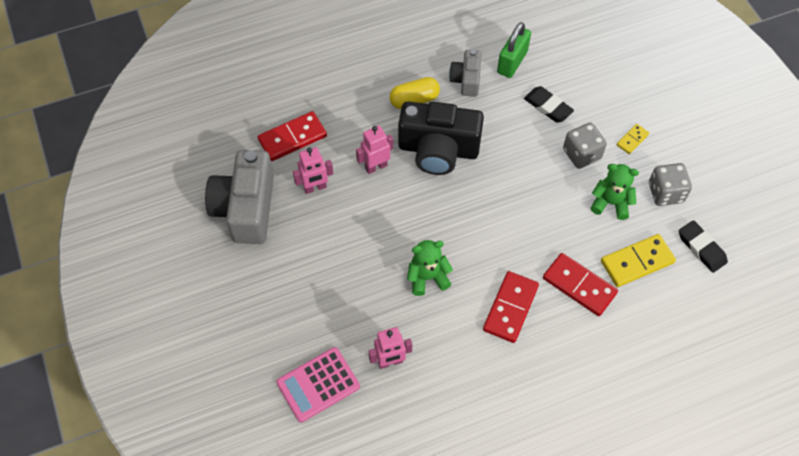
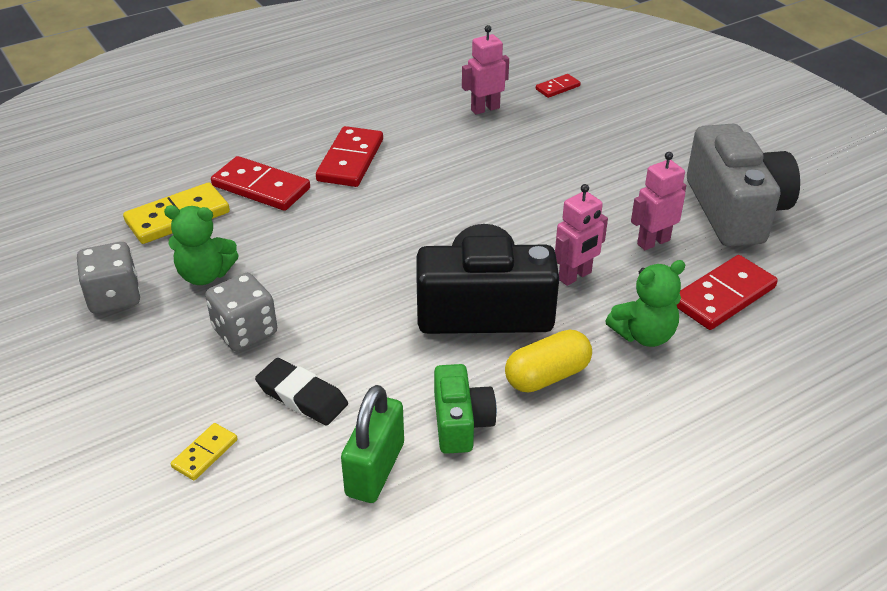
camera: 170 degrees right, 20 degrees down
pink calculator [276,347,360,422] -> red domino [536,74,581,98]
green teddy bear [407,240,453,296] -> green teddy bear moved to [605,260,686,347]
grey camera [449,50,481,97] -> green camera [434,364,497,454]
yellow domino [617,124,649,154] -> yellow domino moved to [171,423,238,480]
black eraser [679,220,728,273] -> none

